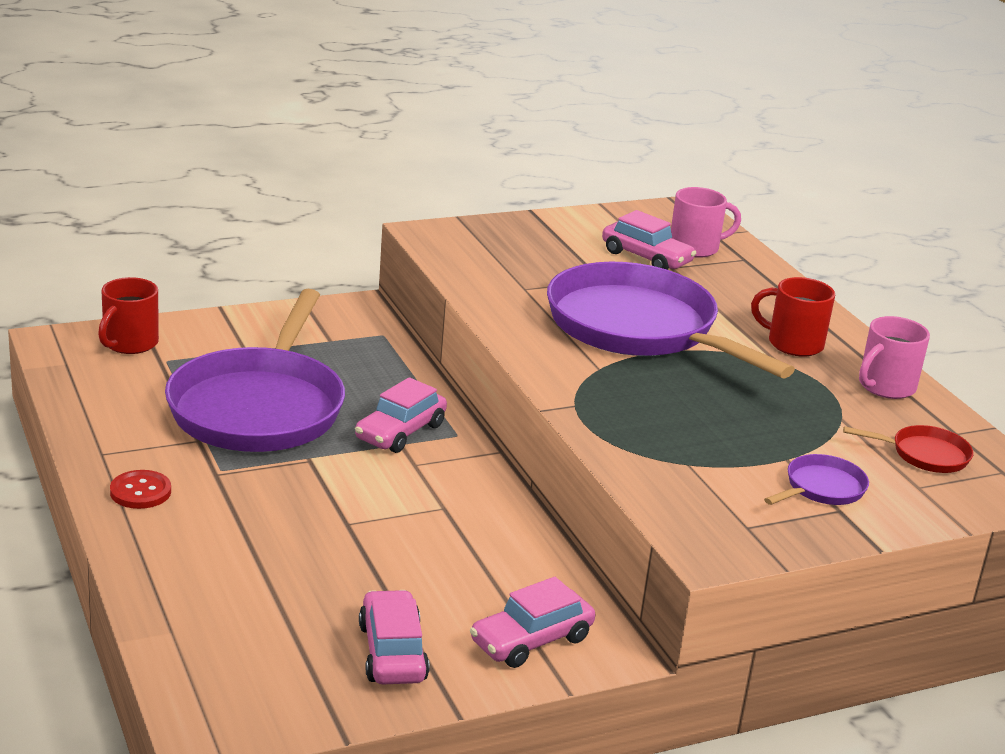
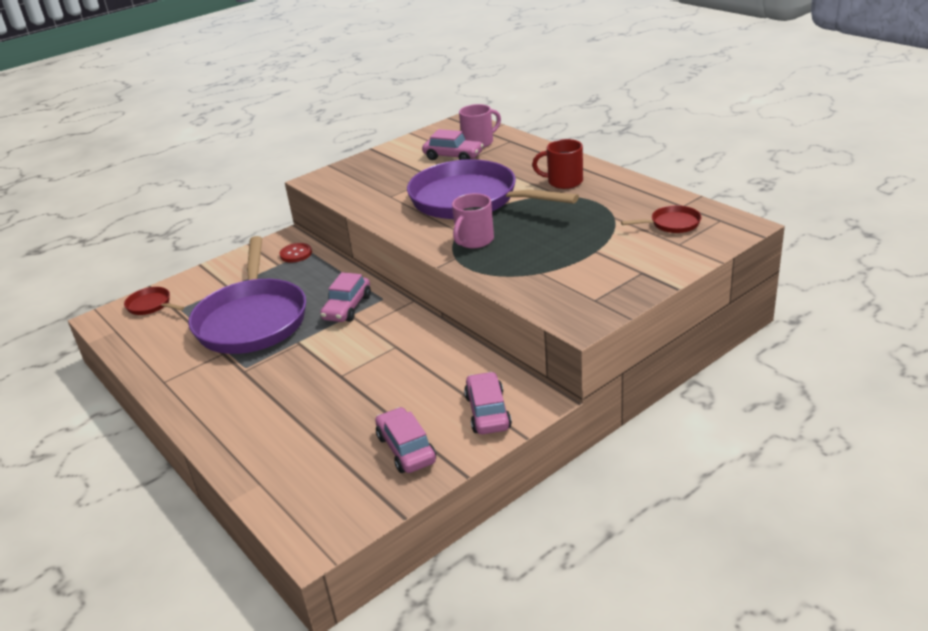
camera: 10 degrees left, 5 degrees up
red mug [98,277,159,354] -> red pan [124,287,184,315]
red button [110,470,171,509] -> red button moved to [279,243,312,262]
pink car [470,577,595,668] -> pink car turned 135 degrees clockwise [464,372,512,434]
purple pan [764,454,869,505] -> none
pink mug [859,316,930,399] -> pink mug moved to [452,193,494,248]

